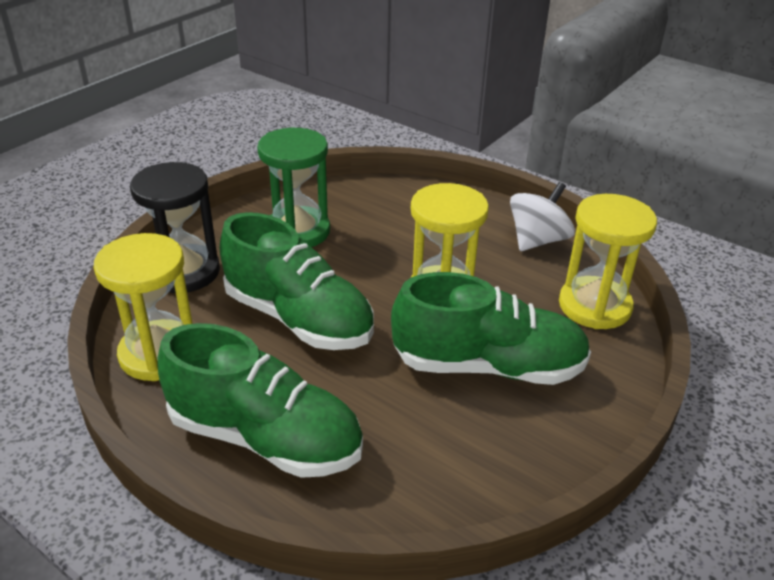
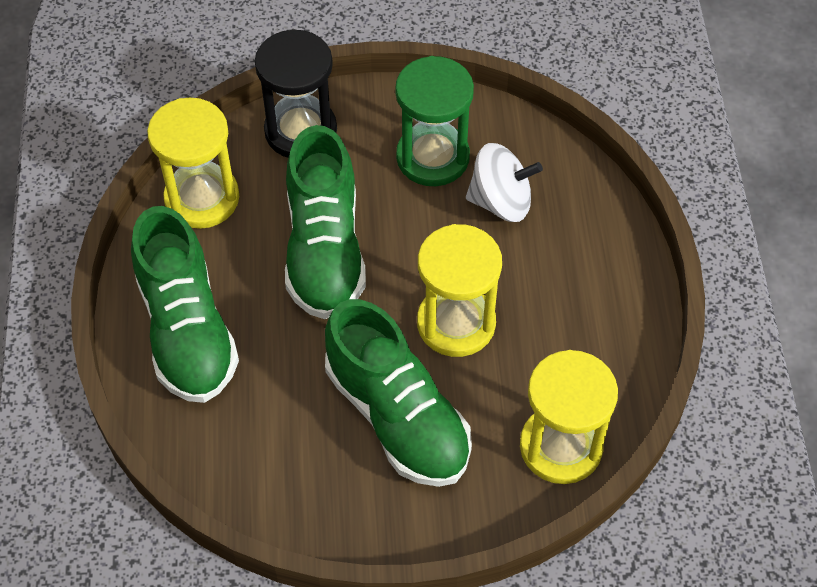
camera: 50 degrees right, 20 degrees up
white spinning top [510,182,575,251] -> white spinning top moved to [466,143,543,222]

